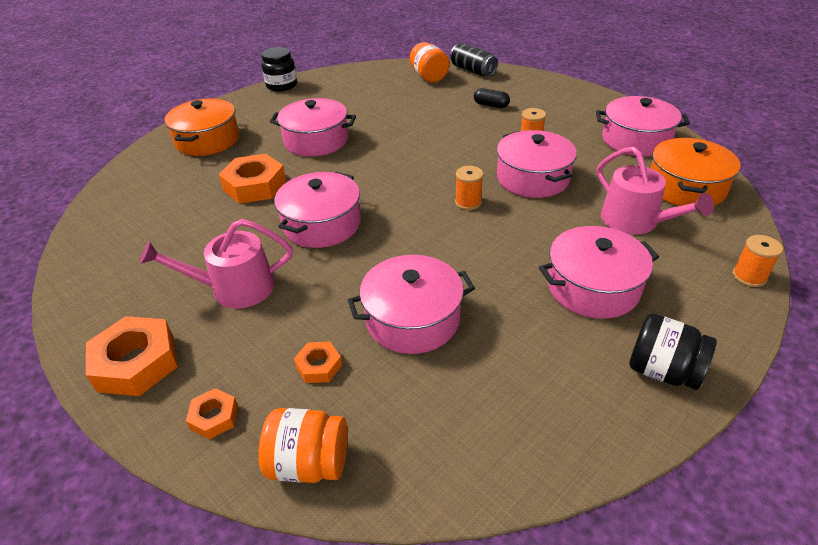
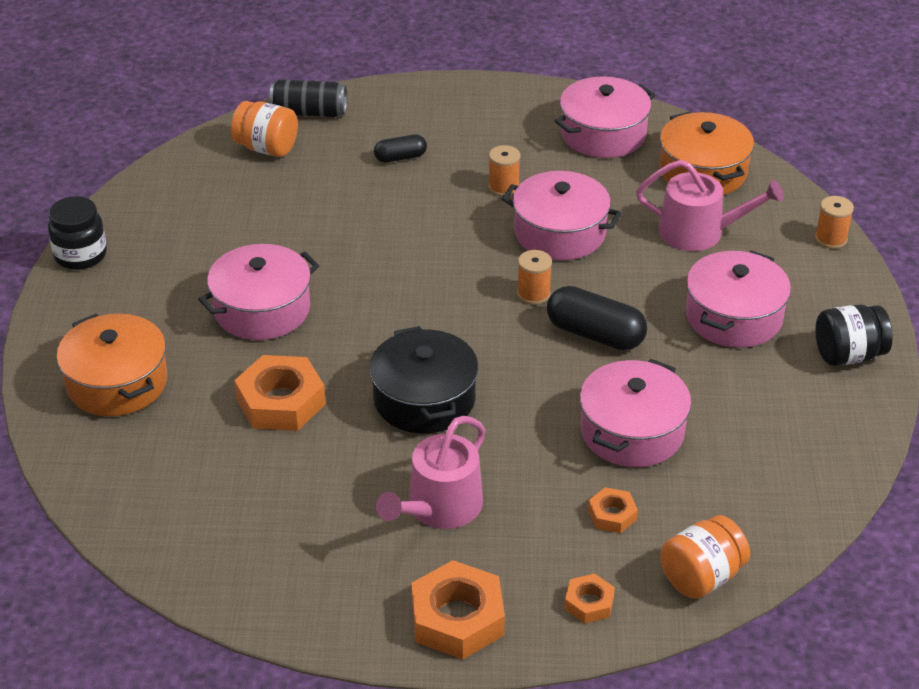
camera: 45 degrees left, 0 degrees up
pink pot [274,172,361,248] -> black pot [369,326,479,434]
none -> black capsule [547,286,647,351]

